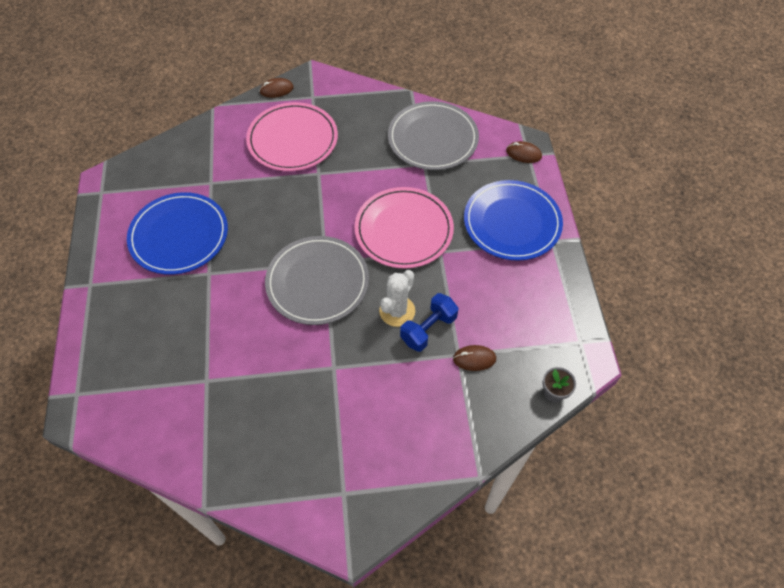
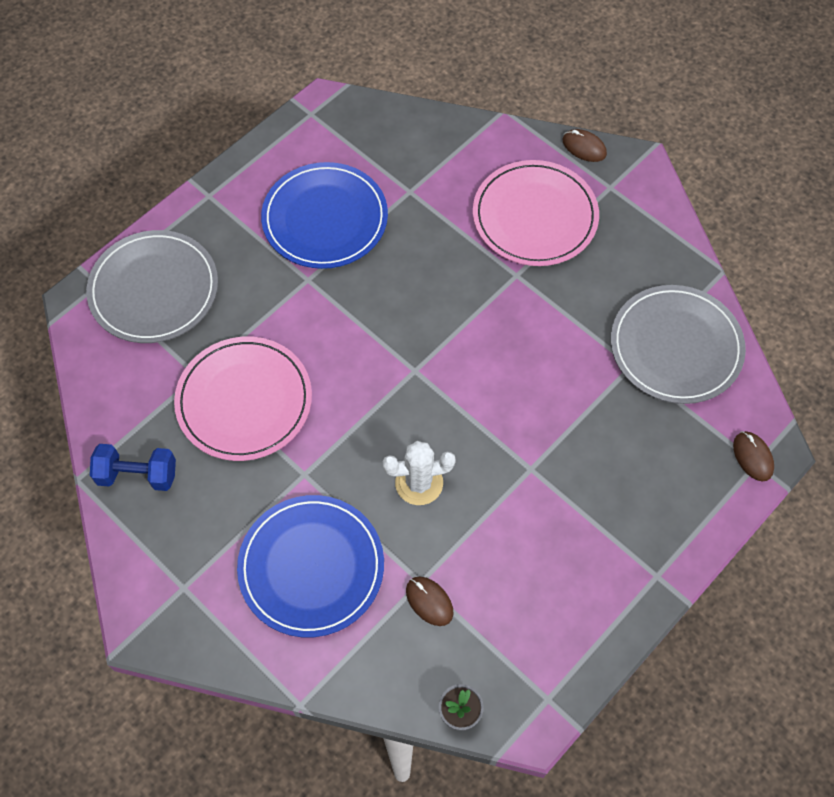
camera: 50 degrees right, 5 degrees up
grey plate [265,236,369,325] -> grey plate moved to [86,230,218,343]
pink plate [355,187,454,269] -> pink plate moved to [174,337,312,461]
blue dumbbell [400,293,458,352] -> blue dumbbell moved to [90,444,176,491]
blue plate [464,180,563,261] -> blue plate moved to [237,495,384,637]

